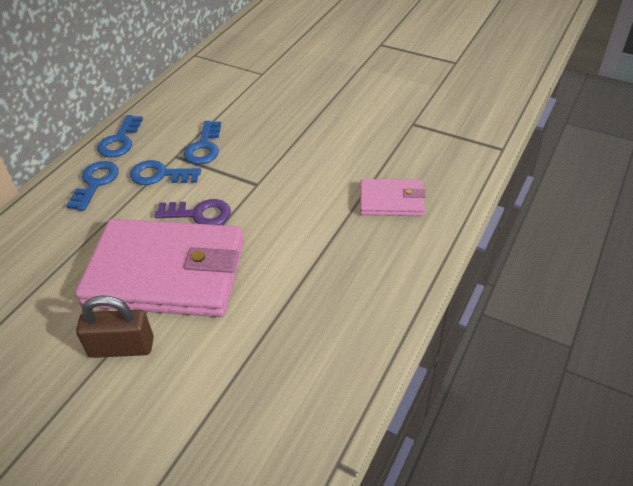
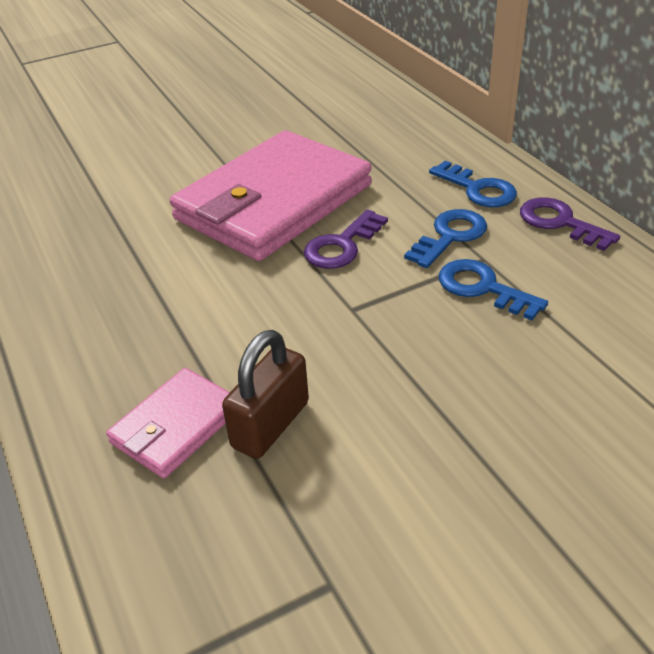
camera: 125 degrees right, 5 degrees down
brown padlock [76,295,154,358] -> brown padlock moved to [222,330,309,459]
blue key [97,115,143,158] -> purple key [520,197,620,251]

